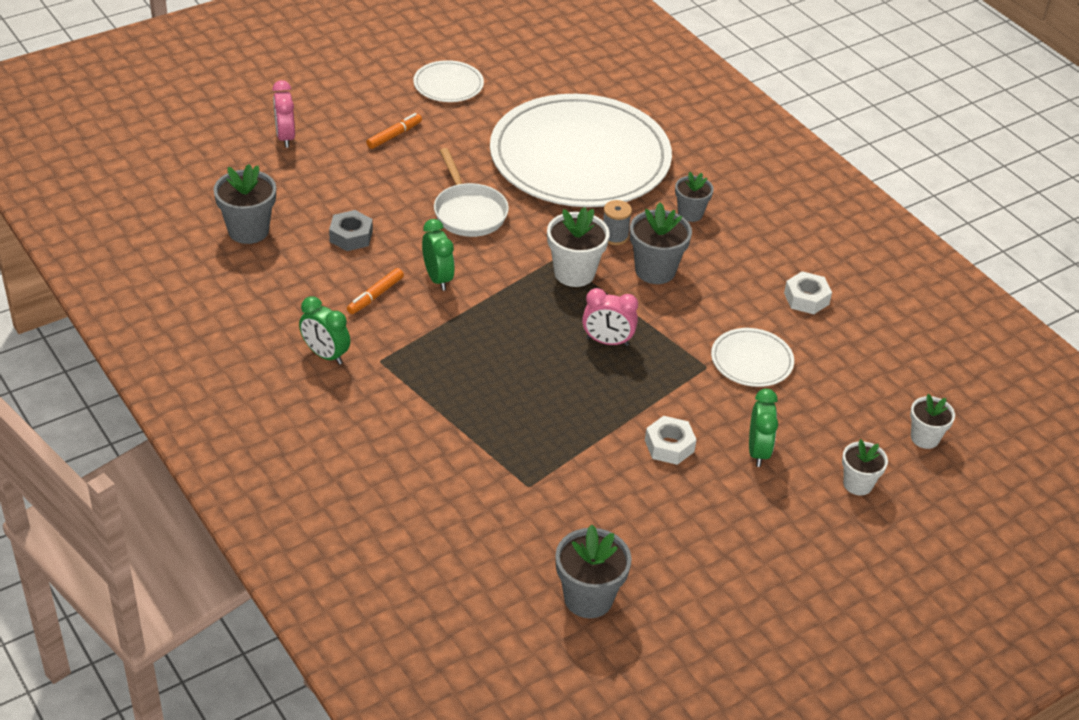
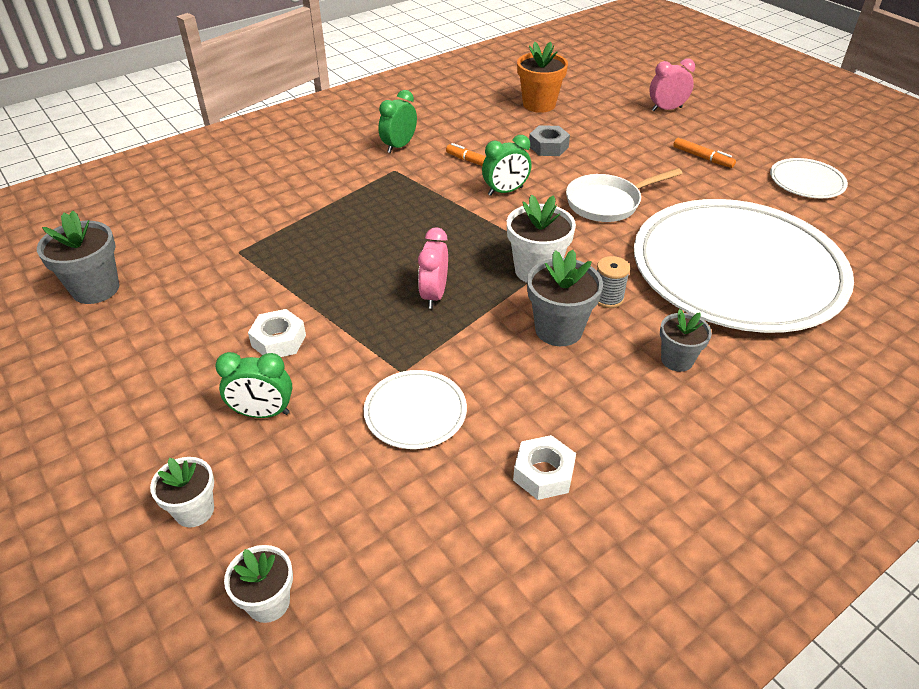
camera: 90 degrees right, 0 degrees up
grey flower pot [214,164,276,244] -> orange flower pot [517,42,568,113]

